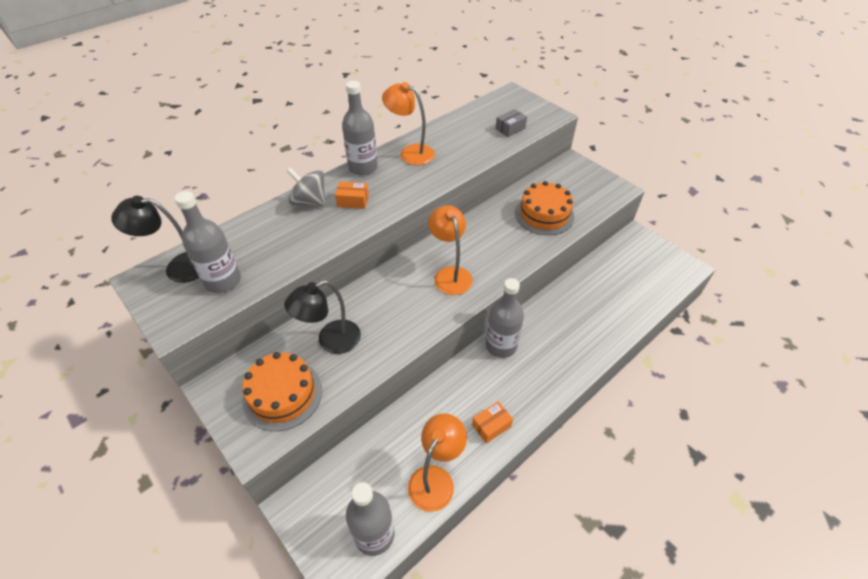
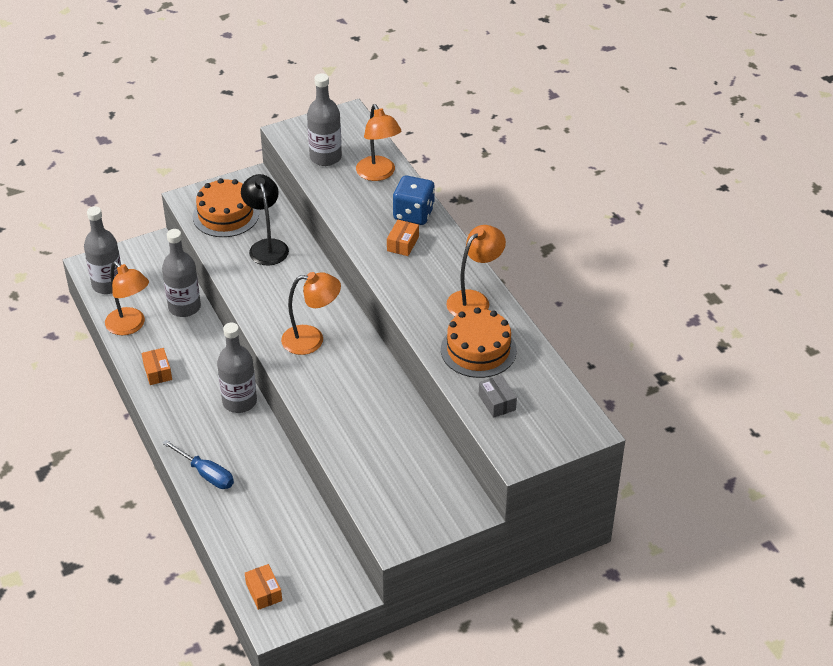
camera: 105 degrees right, 5 degrees down
black lamp [111,196,200,283] -> none
grey spinning top [287,168,326,207] -> blue dice [393,176,435,225]
grey bottle [342,81,378,176] -> grey bottle moved to [162,229,201,317]
orange cake [515,181,574,235] -> orange cake moved to [441,307,517,378]
none -> blue screwdriver [162,440,234,489]
none -> orange box [245,564,282,610]
none -> orange lamp [356,104,401,181]

